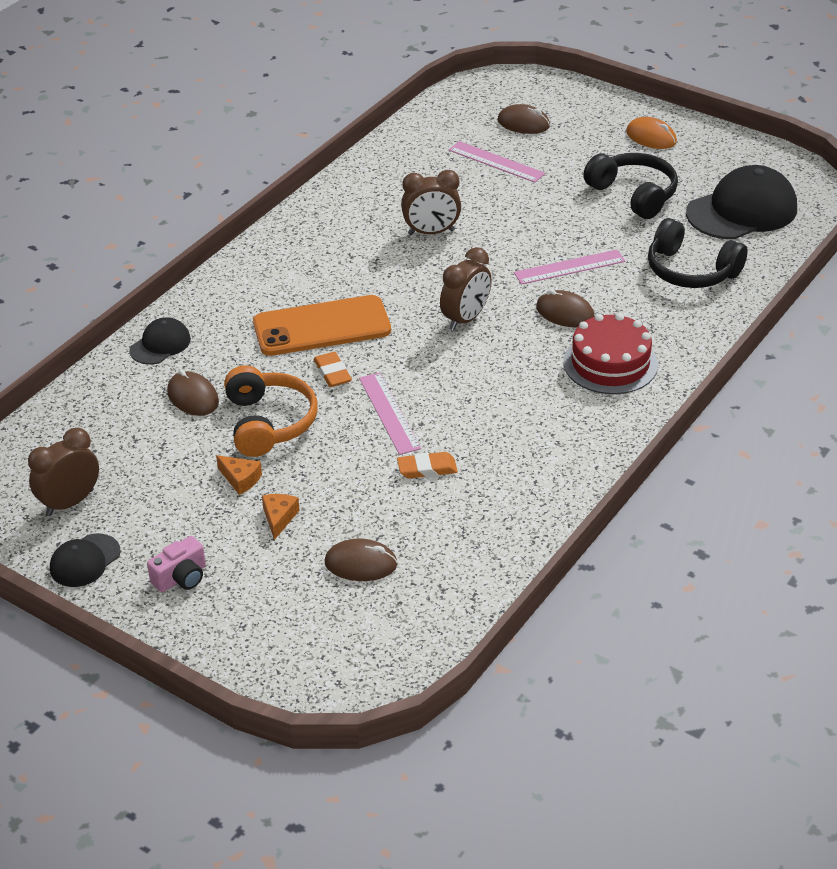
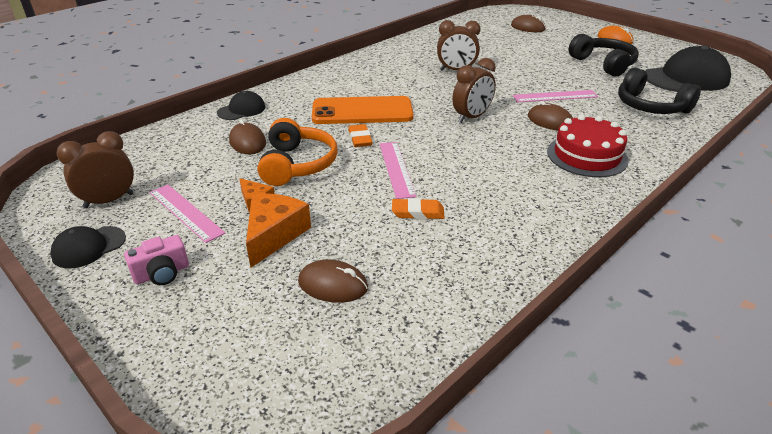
camera: 10 degrees right, 5 degrees down
orange cheese [262,494,299,540] -> orange cheese [246,193,311,268], size x1.82
pink ruler [449,141,545,183] -> pink ruler moved to [150,184,225,243]

